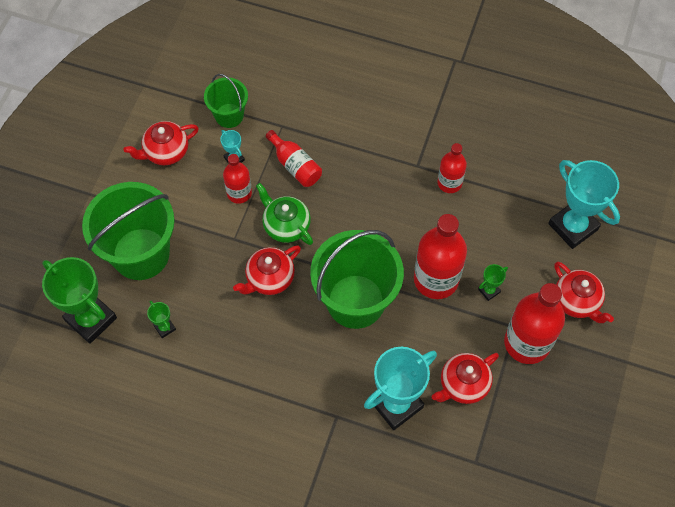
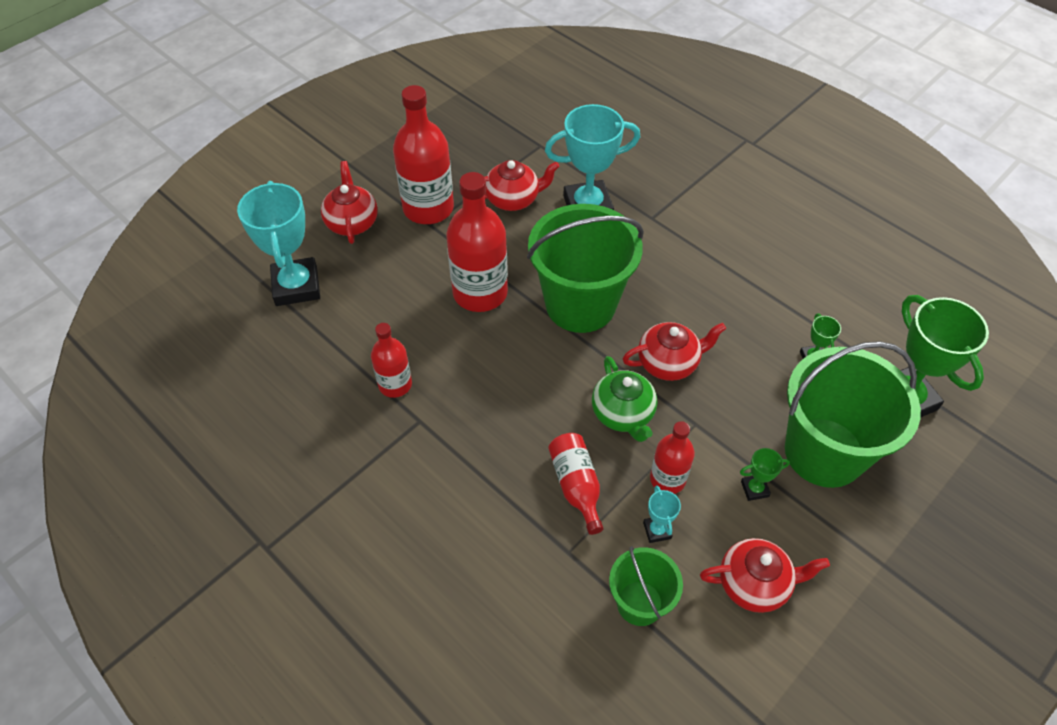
camera: 155 degrees left, 10 degrees down
green trophy [478,264,508,301] -> green trophy moved to [740,448,790,501]

